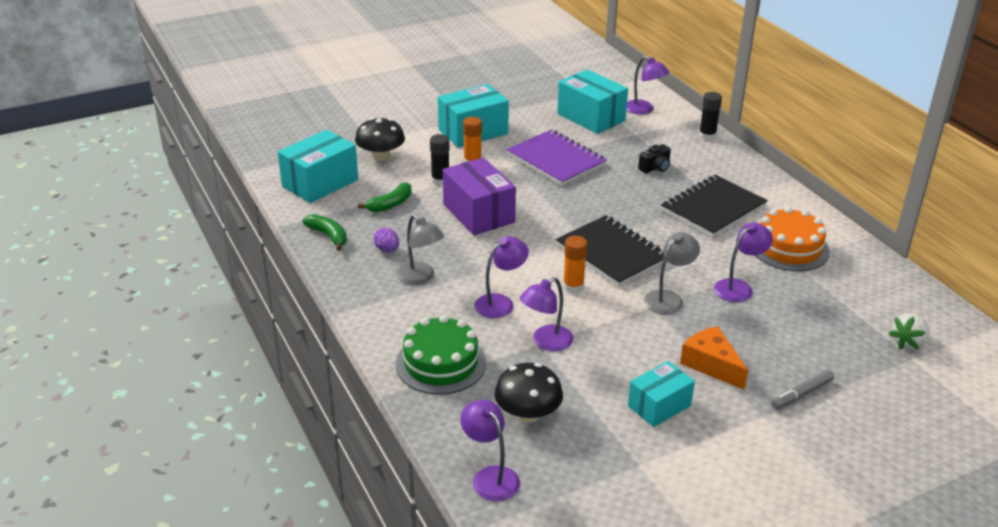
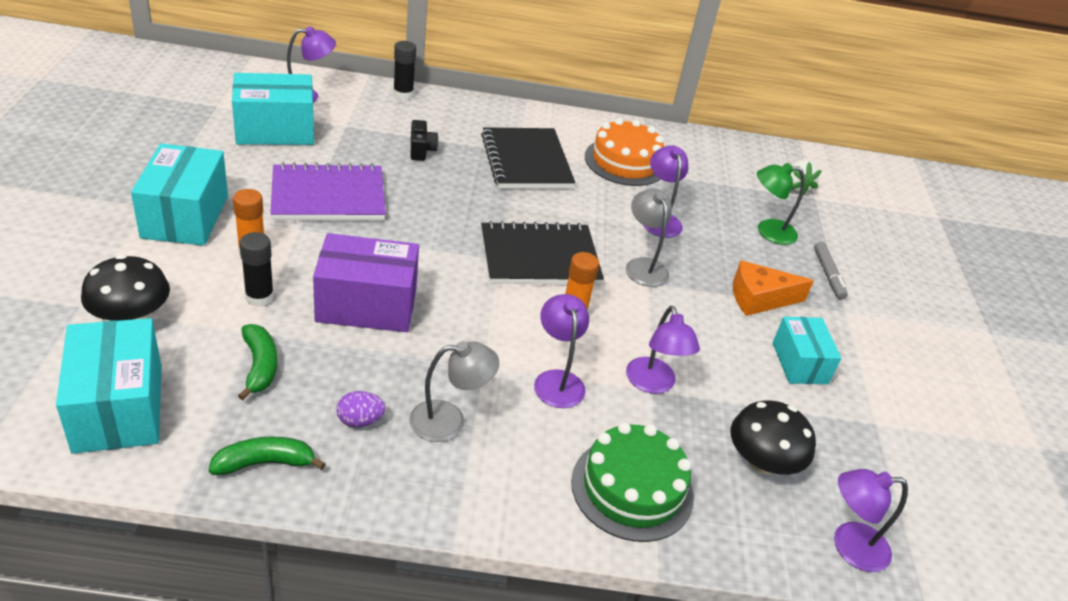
camera: 65 degrees left, 5 degrees up
none -> green lamp [757,163,805,245]

